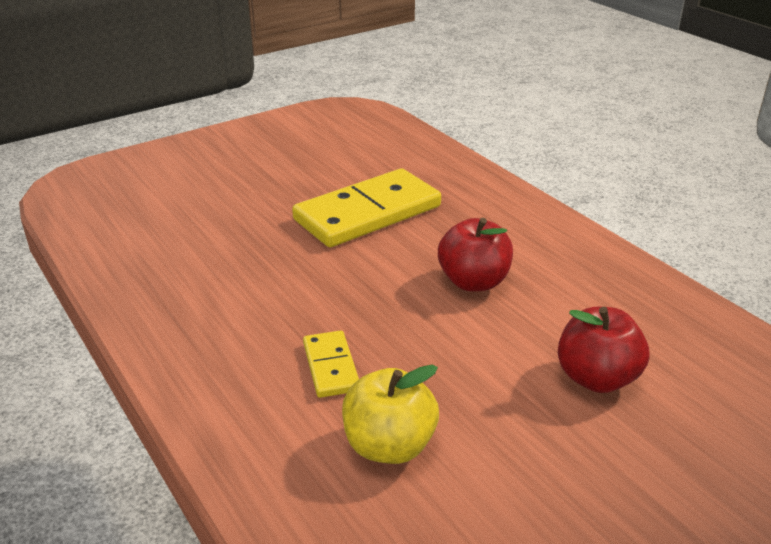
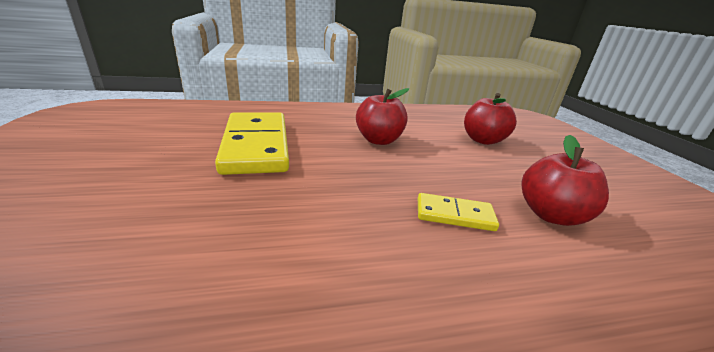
camera: 70 degrees left, 5 degrees down
yellow apple [342,365,439,464] -> red apple [521,135,609,226]

